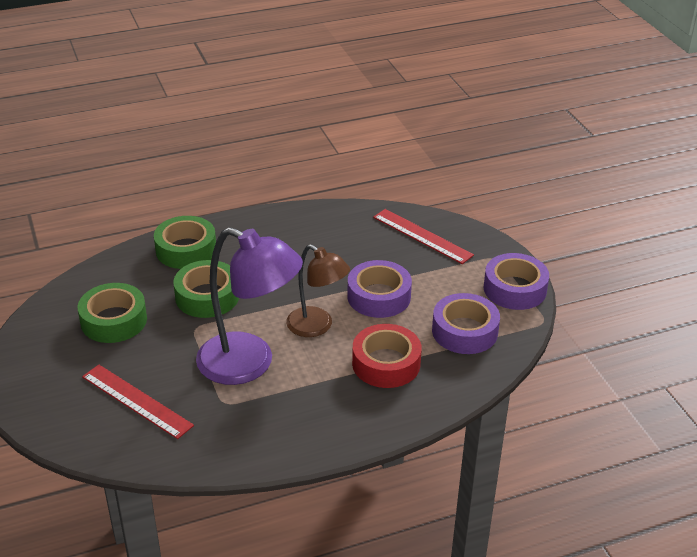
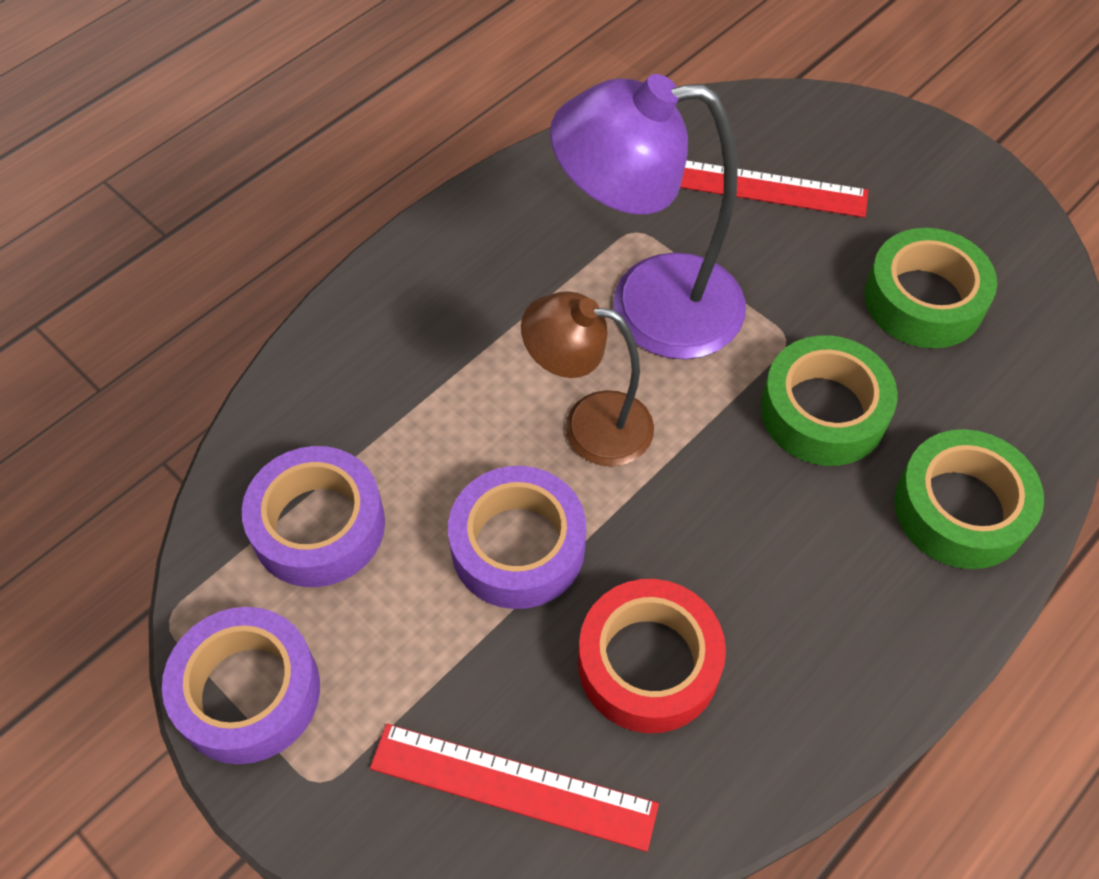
camera: 155 degrees right, 20 degrees up
red tape [352,324,422,388] -> red tape moved to [578,579,726,733]

